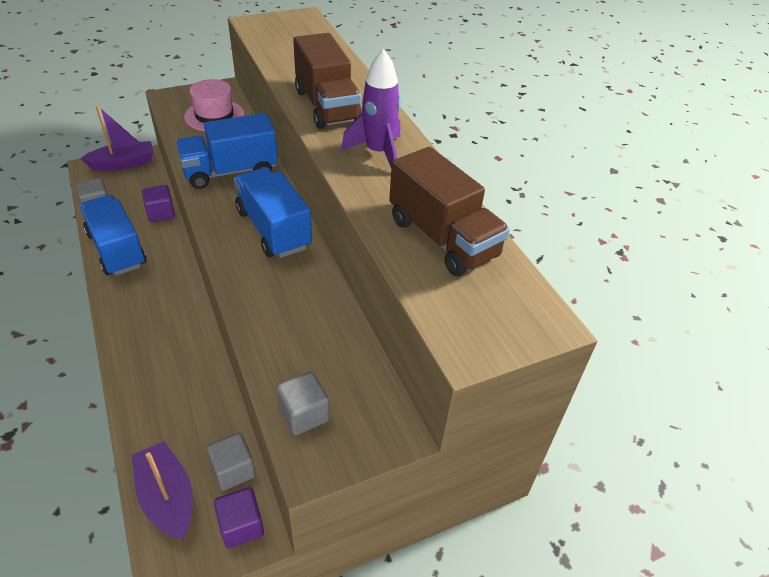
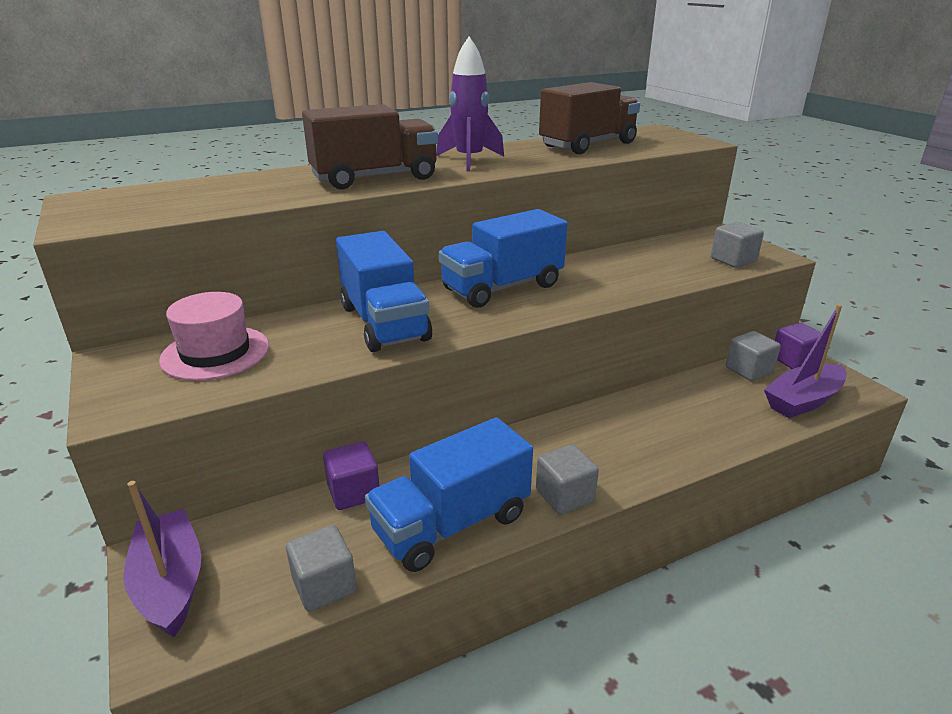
camera: 90 degrees left, 15 degrees down
none -> grey cube [536,444,599,515]

